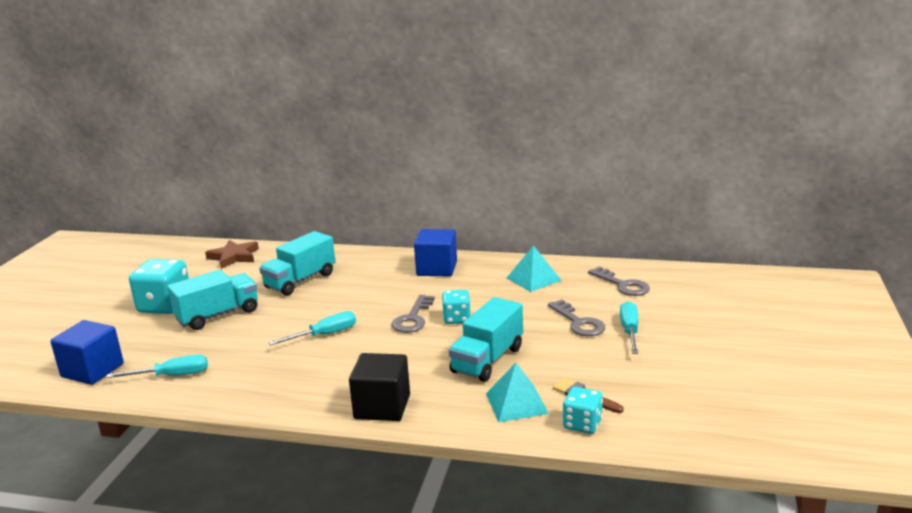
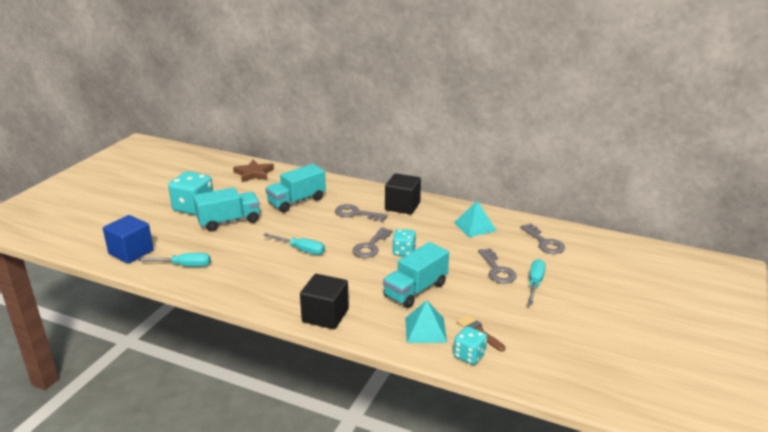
camera: 10 degrees right, 5 degrees up
turquoise screwdriver [268,311,356,345] -> turquoise screwdriver turned 45 degrees clockwise [263,233,325,255]
blue cube [414,229,457,277] -> black cube [385,173,421,215]
none -> grey key [335,204,388,222]

